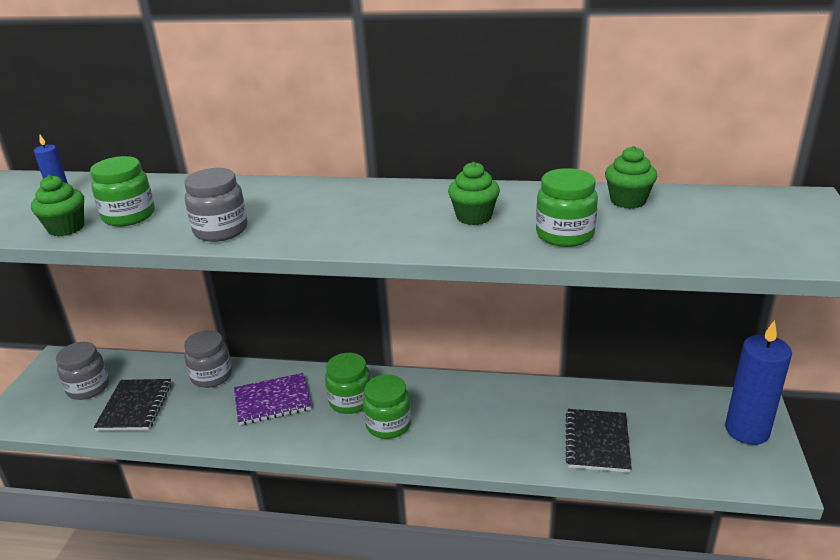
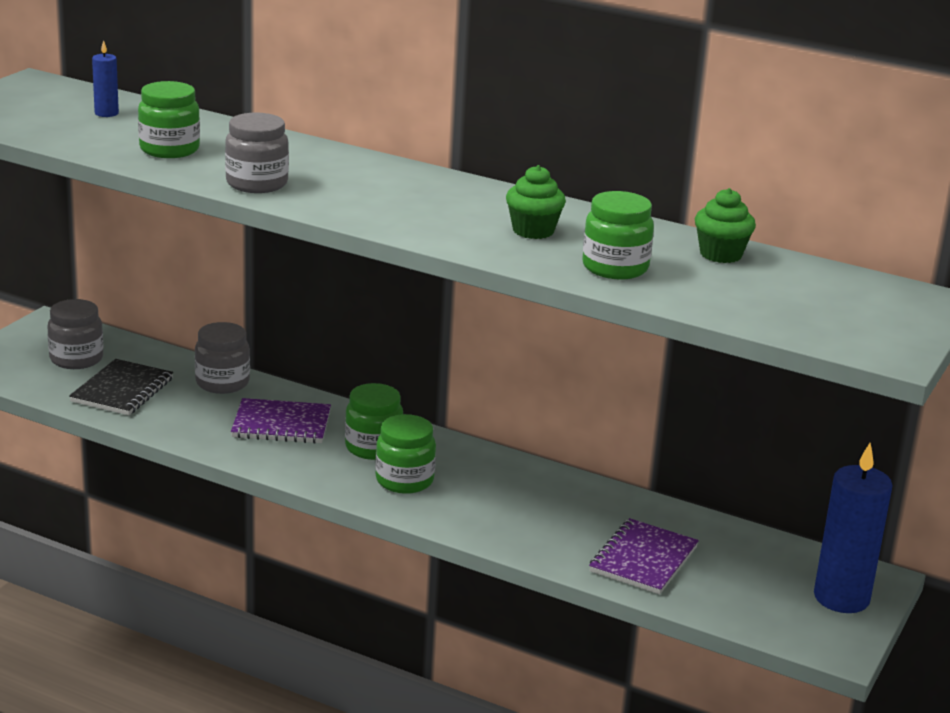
camera: 15 degrees right, 5 degrees down
green cupcake [31,175,84,236] -> none
black notebook [565,409,632,473] -> purple notebook [589,518,699,595]

